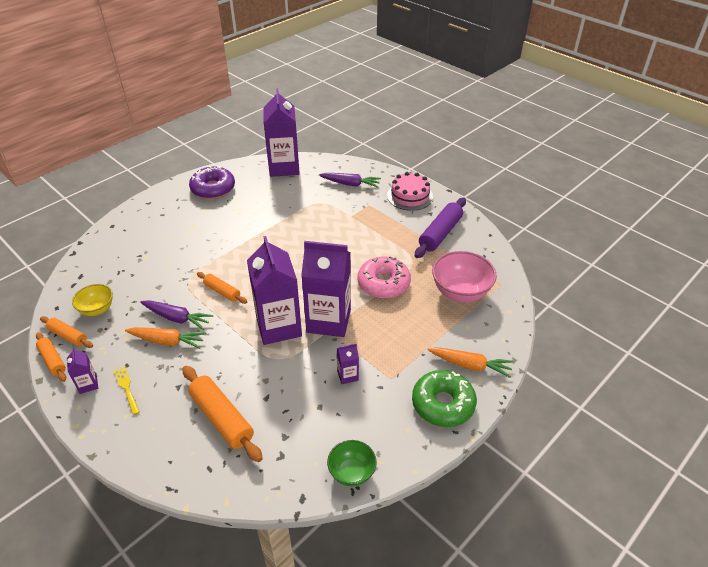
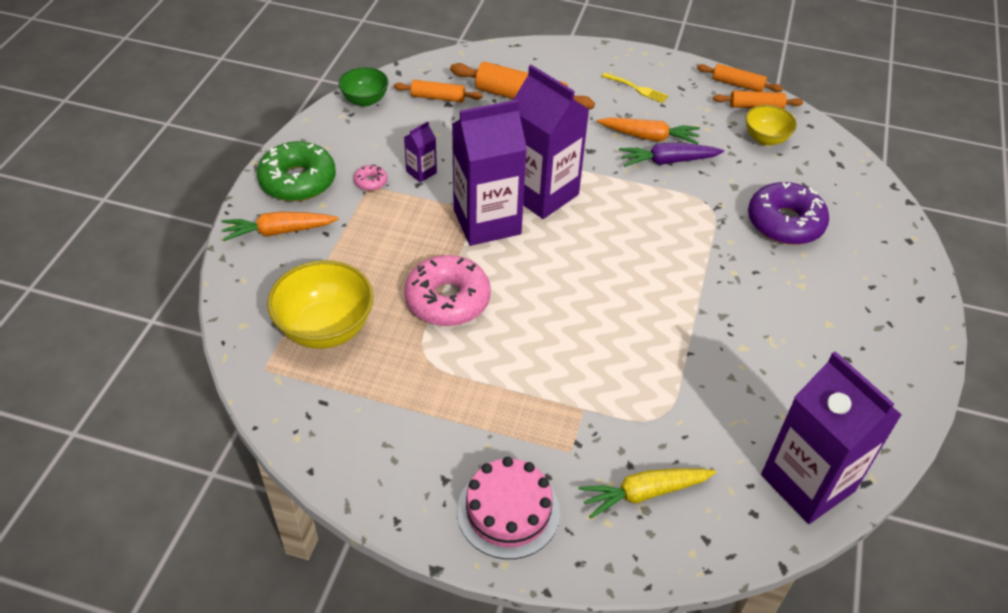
camera: 150 degrees right, 5 degrees up
purple carton [67,348,98,394] -> none
orange carrot [125,327,206,349] -> orange carrot turned 150 degrees counterclockwise [597,118,700,145]
purple donut [189,166,235,199] -> purple donut moved to [748,182,829,245]
orange rolling pin [197,272,247,304] -> orange rolling pin moved to [394,80,483,102]
purple carrot [319,173,381,188] -> yellow carrot [579,468,716,519]
purple rolling pin [415,198,466,258] -> none
pink bowl [432,251,497,302] -> yellow bowl [267,260,374,349]
none -> pink donut [354,164,387,191]

